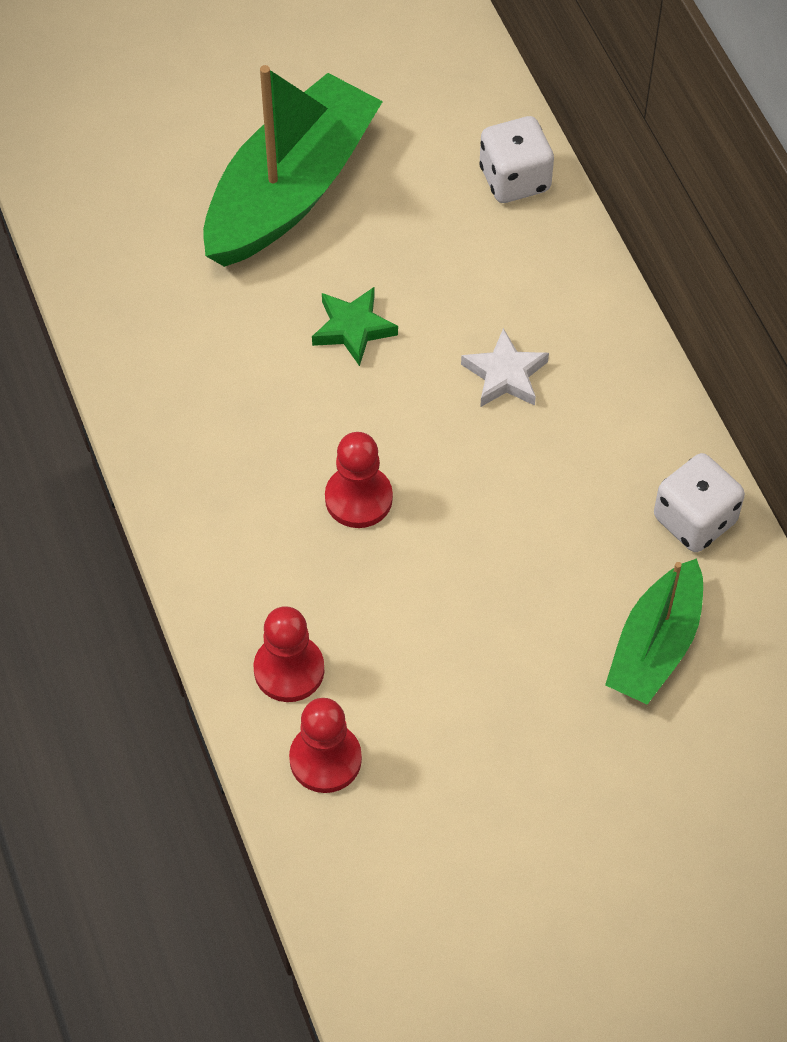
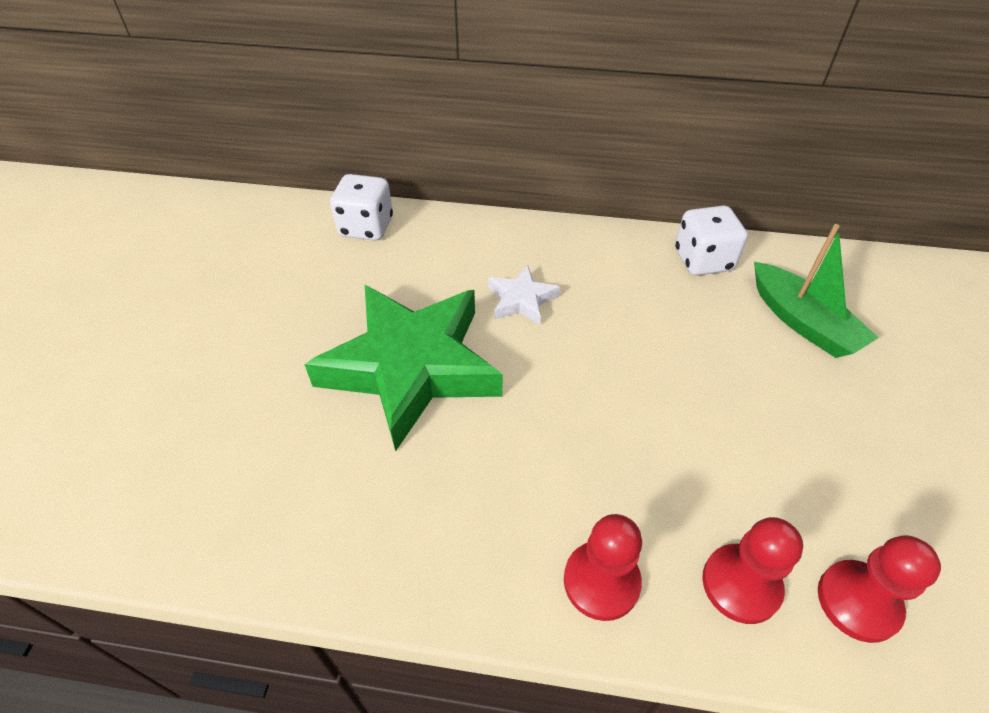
camera: 60 degrees left, 10 degrees down
green boat [203,65,383,267] -> none
green star [312,287,398,366] -> green star [304,285,503,451], size x2.34
red pawn [325,432,393,528] -> red pawn moved to [564,514,642,621]

